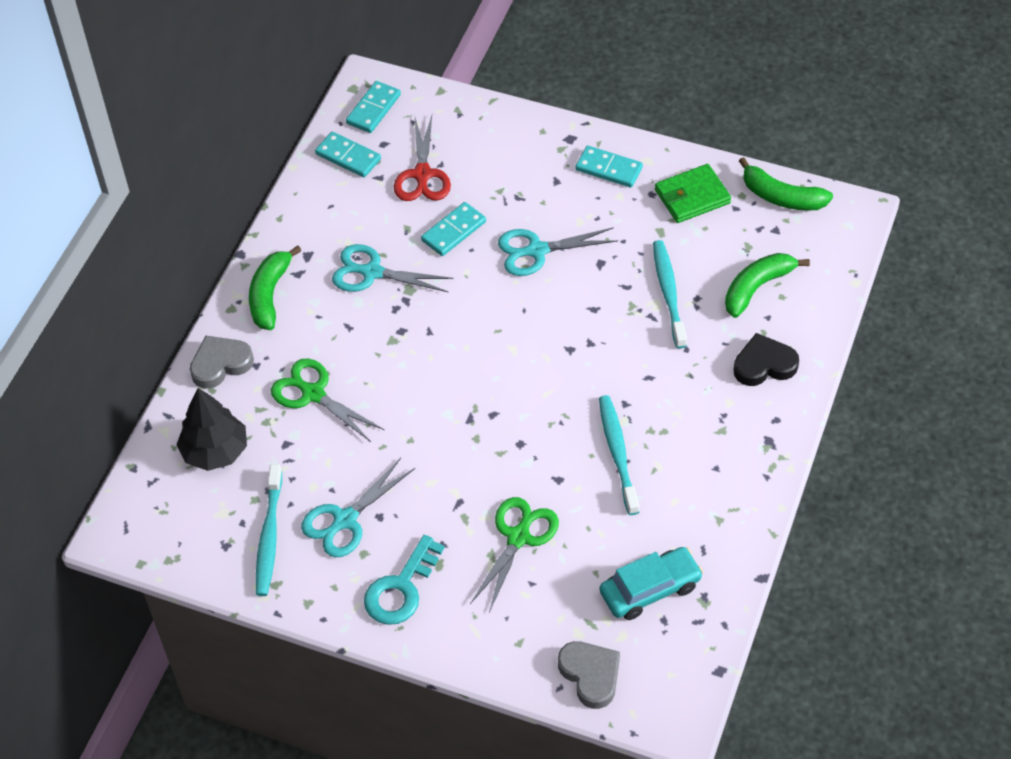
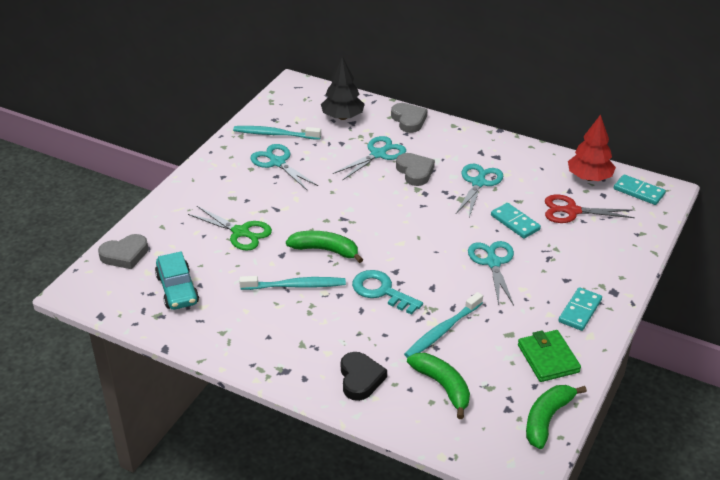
camera: 95 degrees right, 15 degrees down
green banana [249,245,302,330] -> green banana moved to [286,231,363,263]
green scissors [271,358,384,442] -> turquoise scissors [333,136,406,181]
turquoise domino [315,132,381,177] -> red tree [568,114,616,181]
turquoise key [364,535,445,625] -> turquoise key moved to [352,270,423,315]
turquoise toothbrush [653,240,687,349] -> turquoise toothbrush turned 135 degrees clockwise [404,292,483,357]
none -> grey heart [396,153,435,186]

